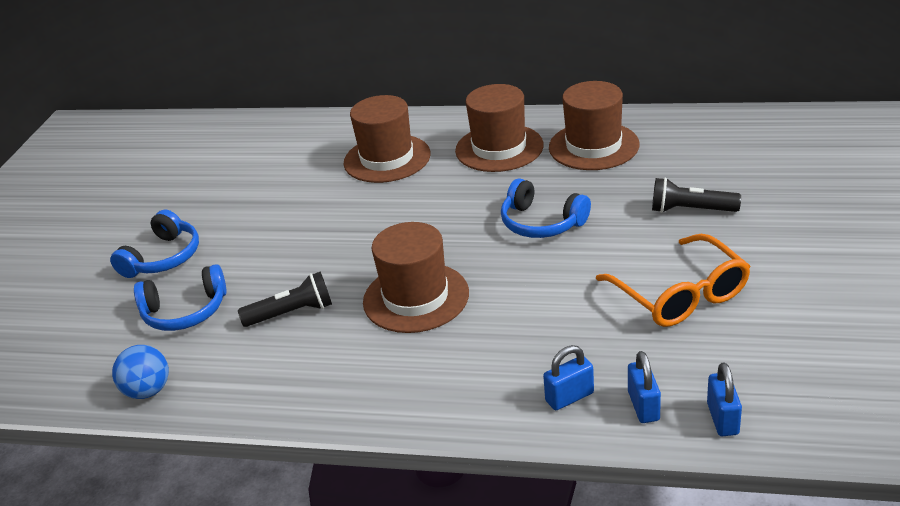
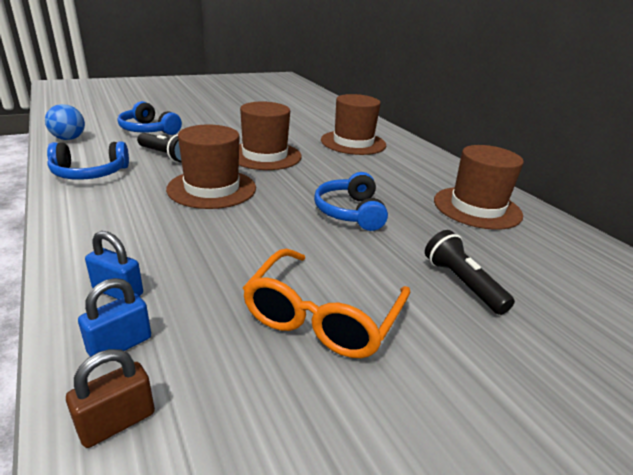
camera: 45 degrees right, 5 degrees down
blue headphones [110,210,199,278] -> blue headphones moved to [47,142,129,180]
brown hat [455,84,544,172] -> brown hat moved to [239,102,302,170]
blue padlock [707,363,742,436] -> brown padlock [66,349,155,448]

